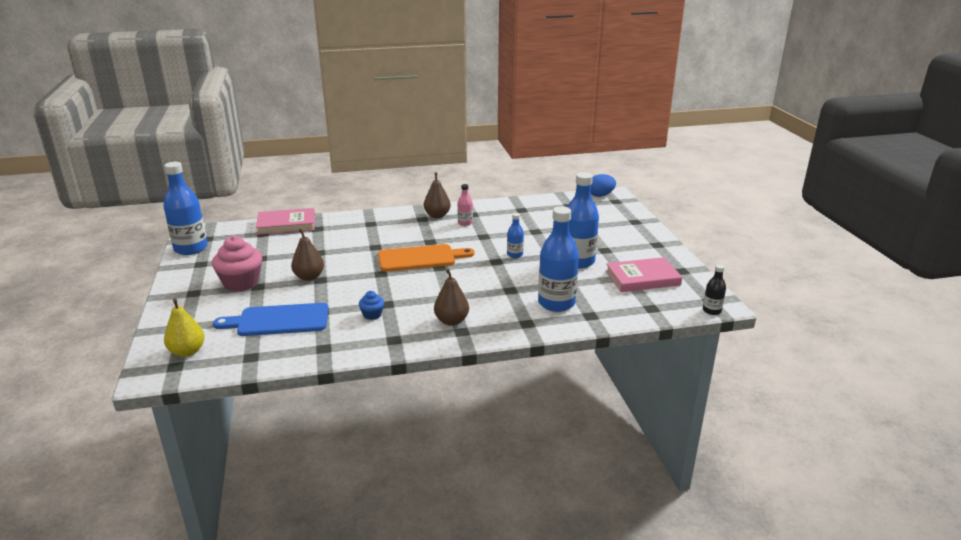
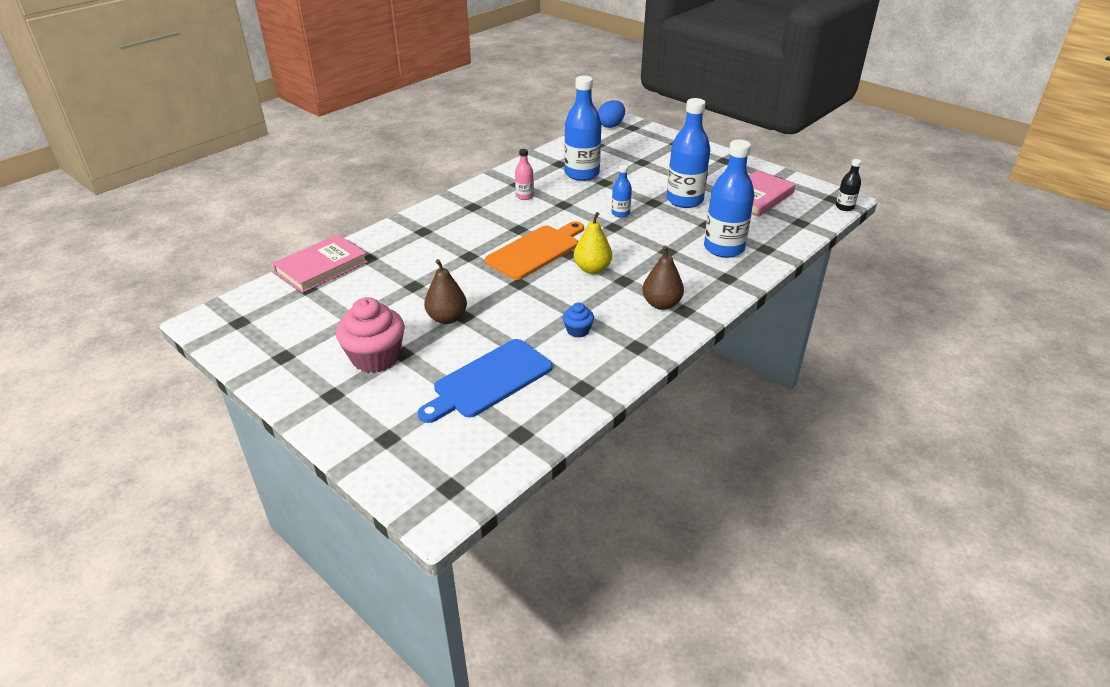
camera: 35 degrees left, 10 degrees up
blue bottle [163,162,208,255] -> blue bottle moved to [564,75,602,181]
yellow pear [164,298,205,357] -> yellow pear moved to [574,212,612,274]
brown pear [424,172,451,218] -> none

